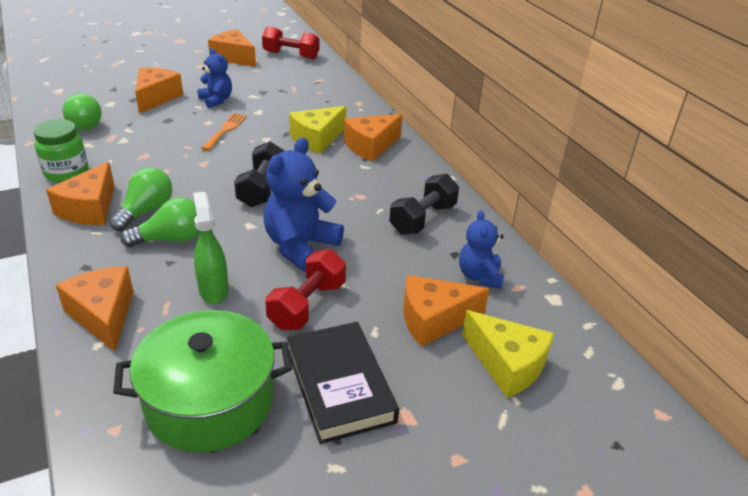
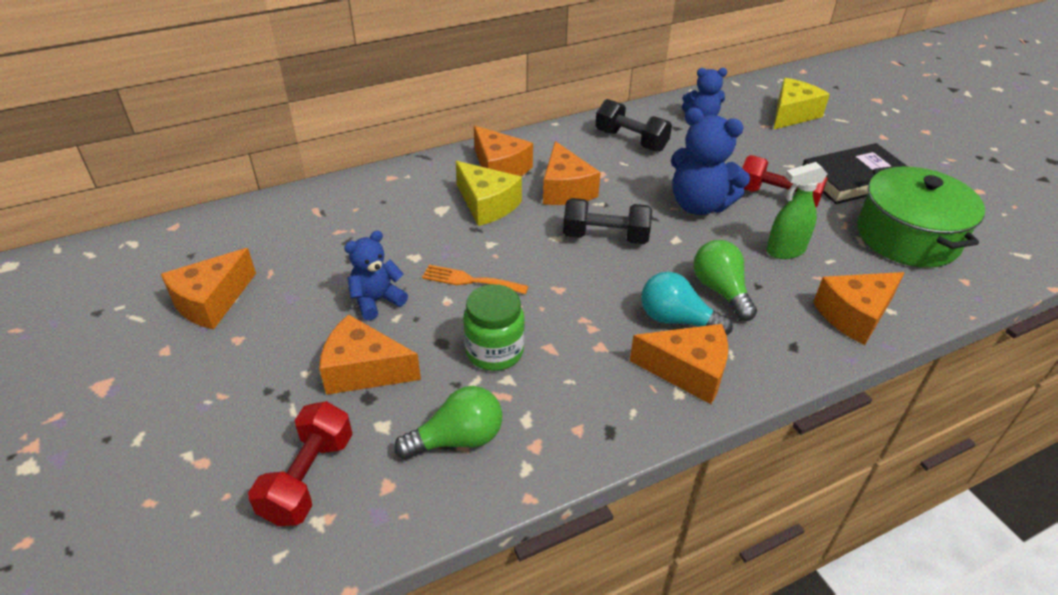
camera: 90 degrees left, 5 degrees up
green jar [33,119,88,183] -> green jar moved to [463,284,525,371]
green light bulb [109,167,172,231] -> turquoise light bulb [641,272,733,335]
red dumbbell [262,26,319,59] -> red dumbbell moved to [248,401,352,526]
orange cheese [403,275,489,347] -> orange cheese moved to [543,141,601,205]

